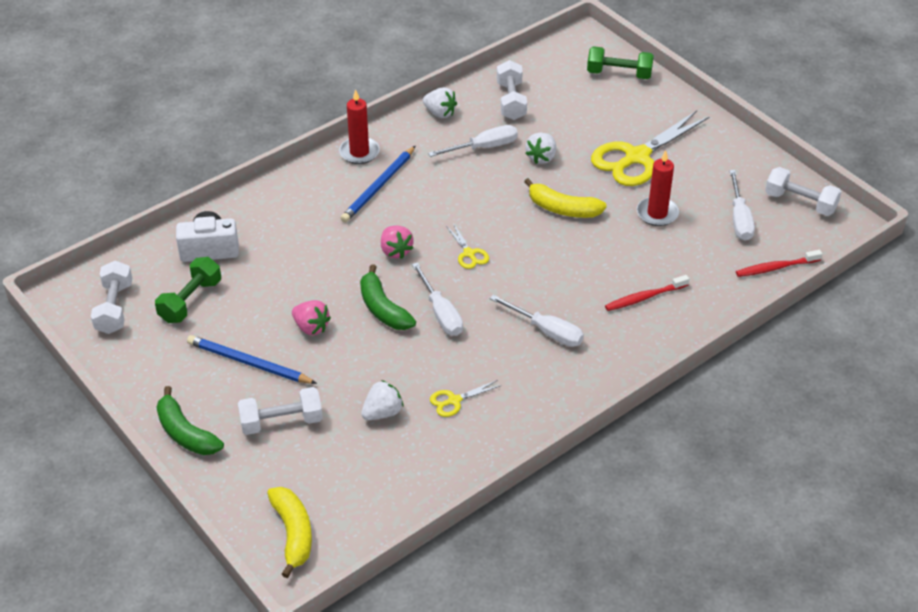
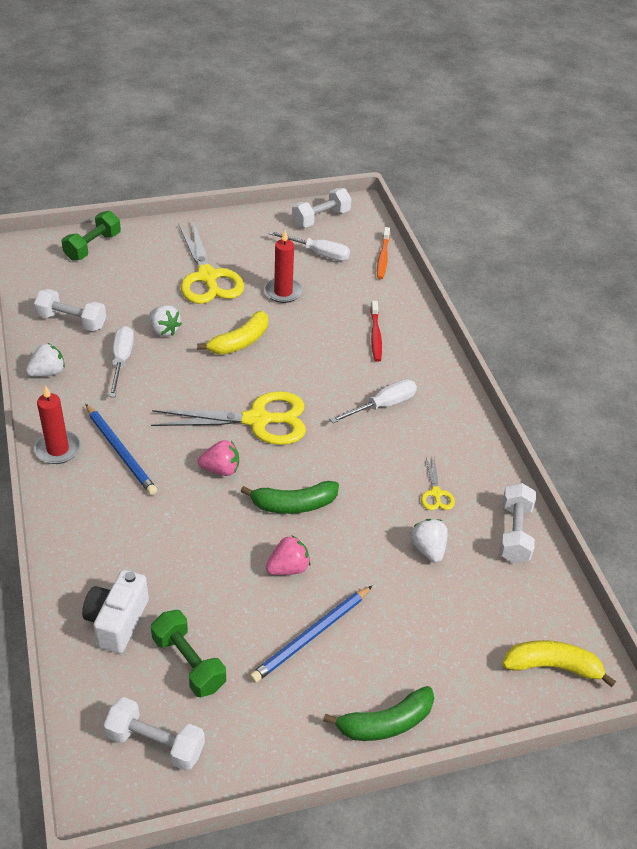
camera: 70 degrees left, 0 degrees up
white dumbbell [238,387,323,435] -> white dumbbell moved to [499,483,536,563]
white screwdriver [412,262,463,336] -> none
yellow scissors [446,223,489,269] -> yellow scissors [151,391,306,445], size x2.27
red toothbrush [736,250,822,277] -> orange toothbrush [377,227,390,279]

